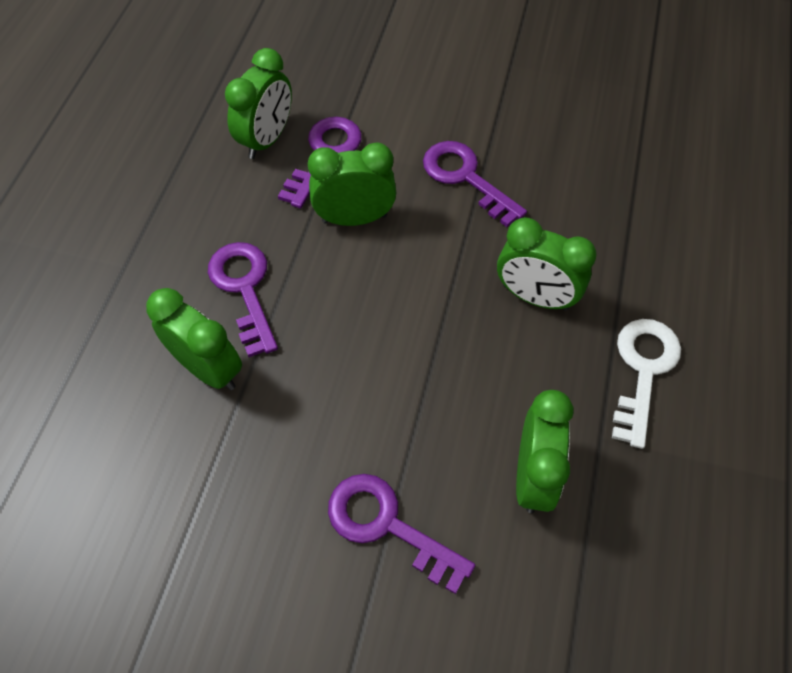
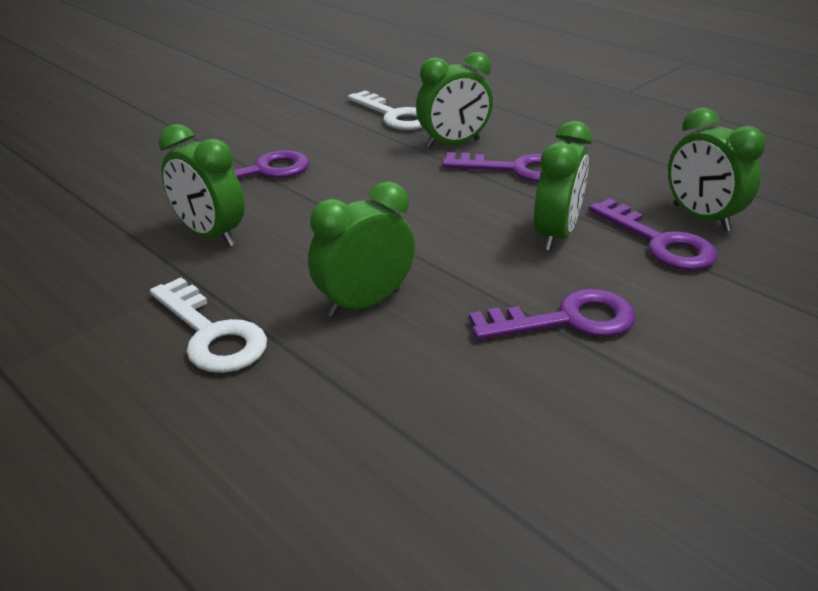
camera: 120 degrees right, 25 degrees down
none -> white key [348,90,423,130]

